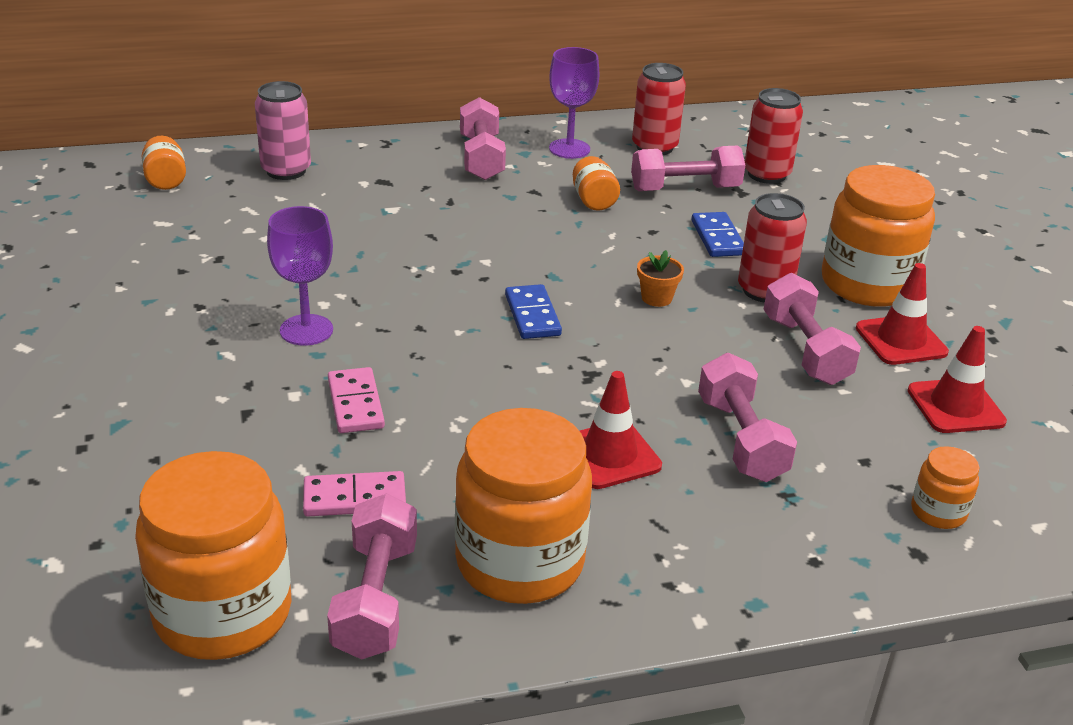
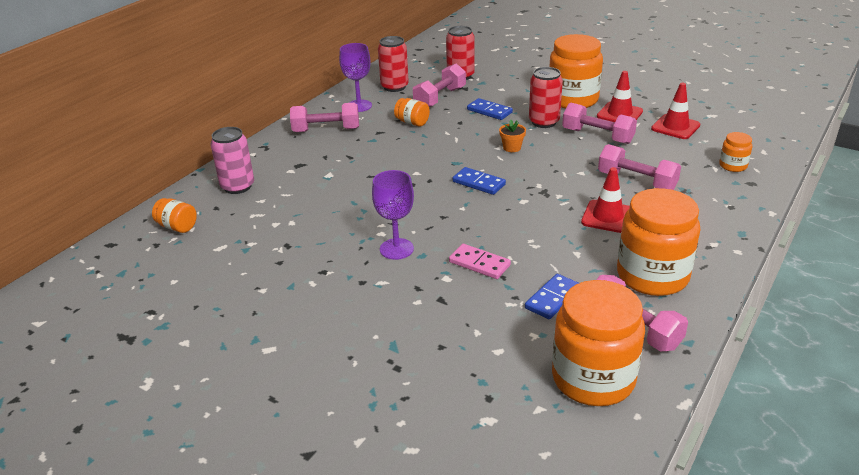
camera: 40 degrees left, 0 degrees up
pink domino [303,471,406,517] -> blue domino [525,274,579,319]
pink dumbbell [460,97,506,180] -> pink dumbbell turned 45 degrees counterclockwise [290,103,359,132]

